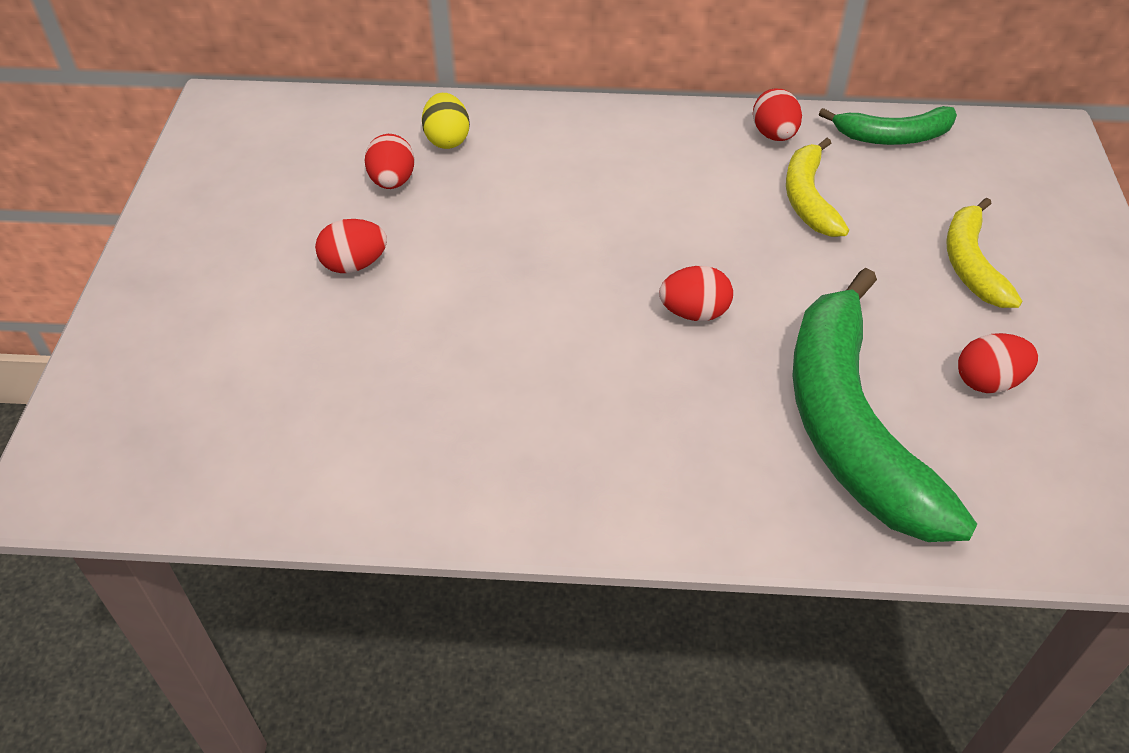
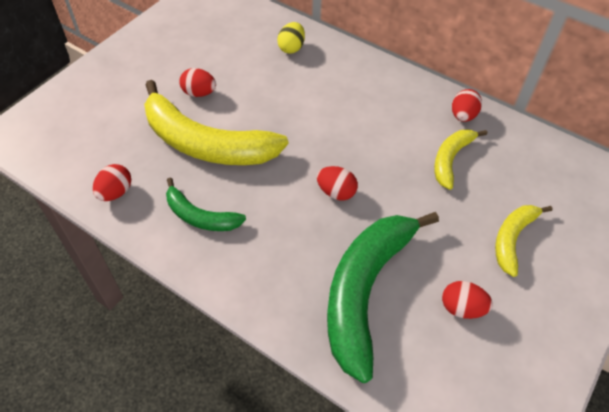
camera: 30 degrees right, 5 degrees up
red egg [365,134,414,189] -> red egg moved to [93,164,131,201]
green banana [819,106,957,145] -> green banana moved to [166,177,246,231]
none -> yellow banana [144,80,288,165]

